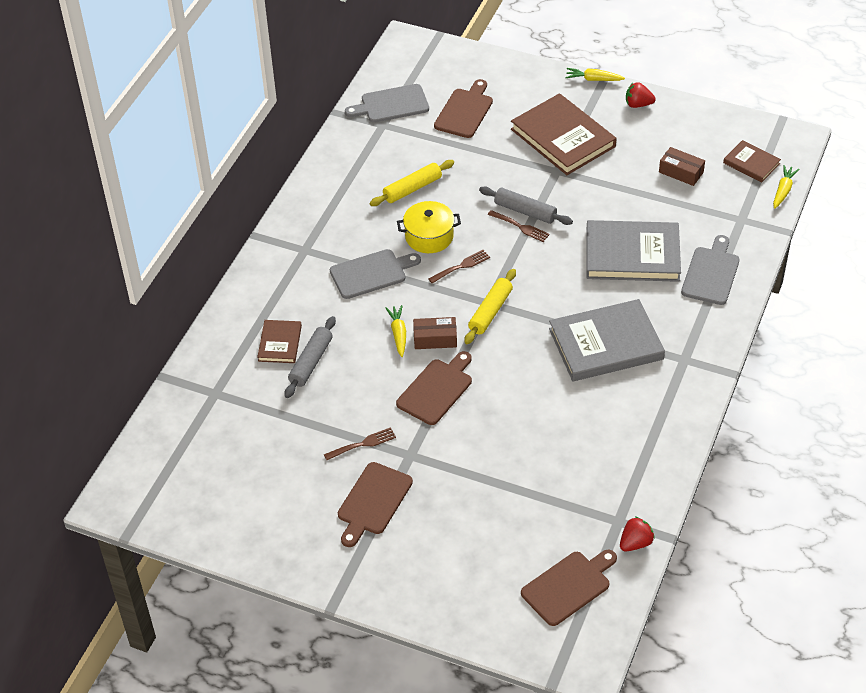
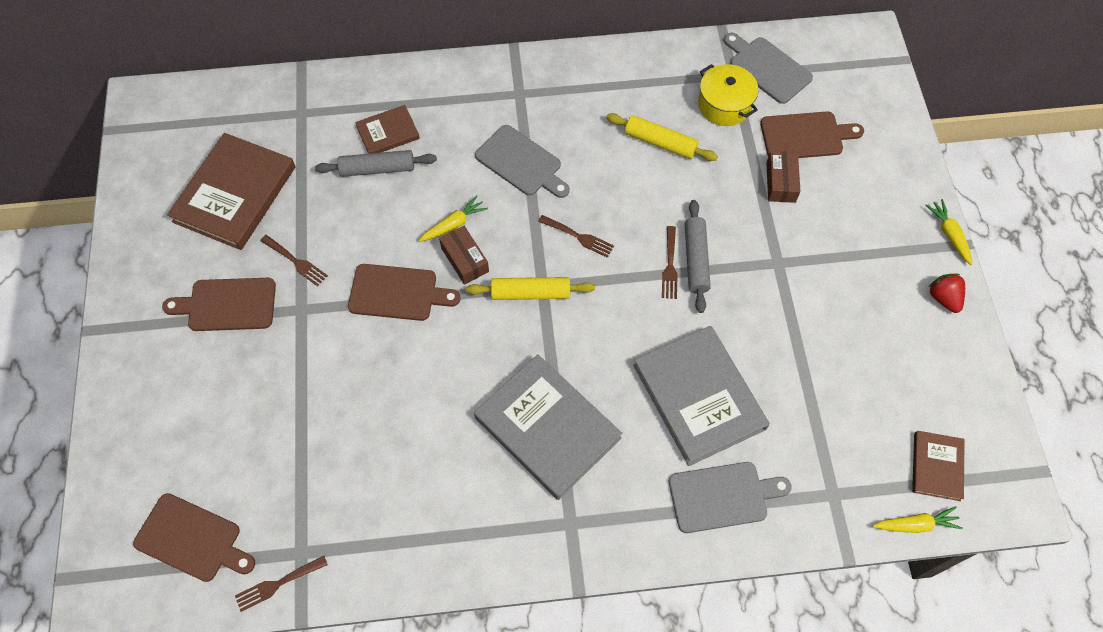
camera: 60 degrees right, 15 degrees up
yellow pot [397,201,461,253] -> yellow pot moved to [698,64,758,126]
brown book [511,93,617,175] -> brown book moved to [167,133,295,250]
red strawberry [620,517,655,551] -> brown fork [235,556,328,612]
brown box [659,147,705,186] -> brown box moved to [766,151,800,203]

